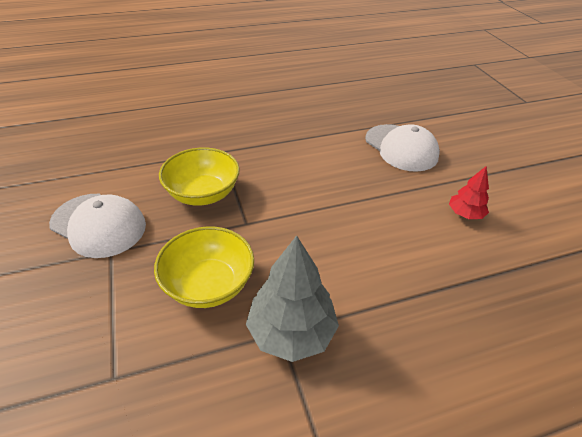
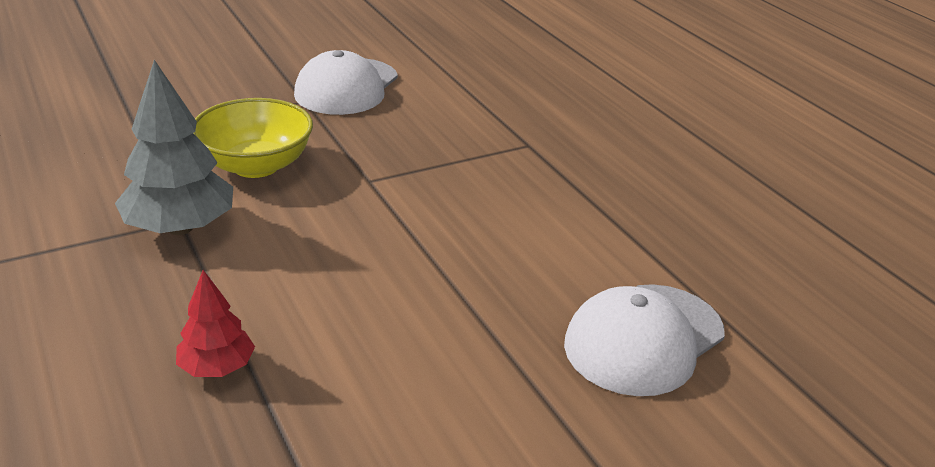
camera: 80 degrees right, 10 degrees down
yellow bowl [159,147,240,205] -> none
red tree [449,166,489,219] -> red tree moved to [176,270,255,377]

